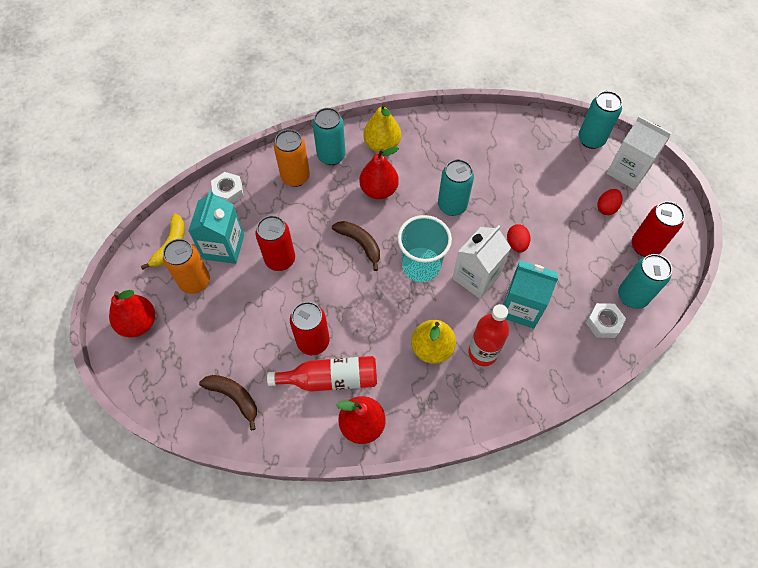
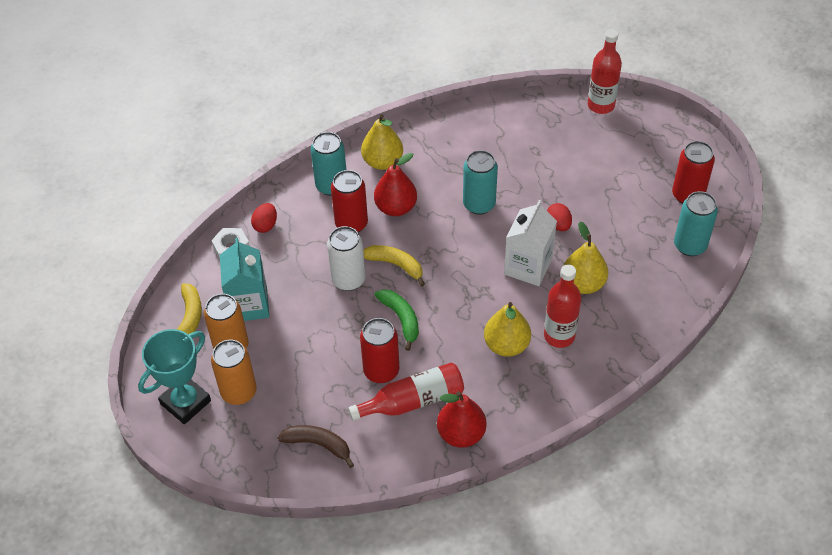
camera: 15 degrees left, 10 degrees down
red pear [109,290,155,337] -> turquoise trophy [138,329,211,424]
red can [255,215,295,271] -> red can moved to [331,170,368,233]
orange can [274,129,310,187] -> orange can moved to [211,340,257,405]
brown banana [332,221,380,271] -> yellow banana [363,245,425,287]
turquoise cup [398,215,452,282] -> none
turquoise carton [503,261,559,328] -> yellow pear [563,222,608,294]
turquoise can [578,91,622,149] -> red bottle [588,29,622,114]
white nut [586,303,626,338] -> none
red egg [597,189,623,215] -> red egg moved to [251,203,277,233]
white carton [606,116,671,190] -> none
none -> white can [327,226,366,291]
none -> green banana [374,289,419,351]

